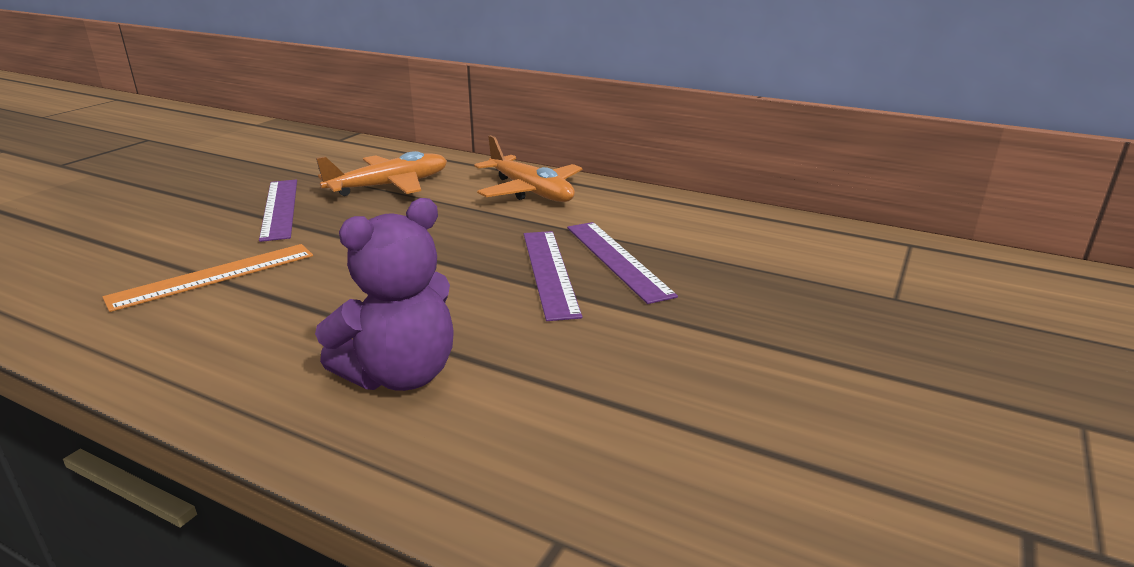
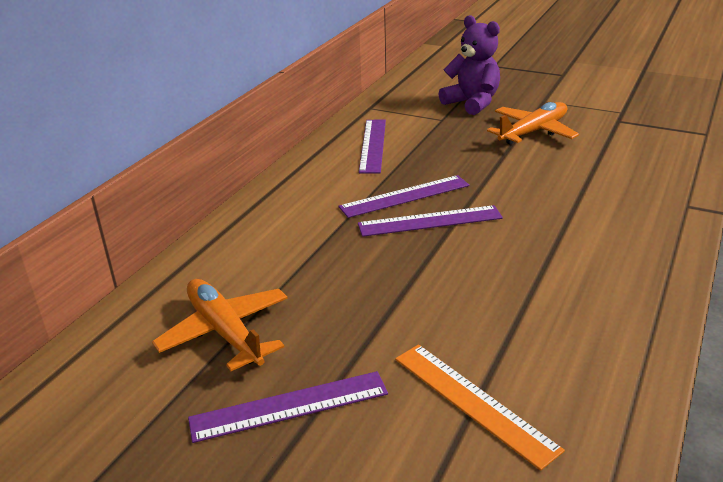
camera: 90 degrees left, 5 degrees up
purple teddy bear [315,198,454,391] -> purple teddy bear moved to [439,15,500,115]
orange plane [474,135,582,202] -> orange plane moved to [487,102,579,145]
none -> purple ruler [359,120,386,173]

